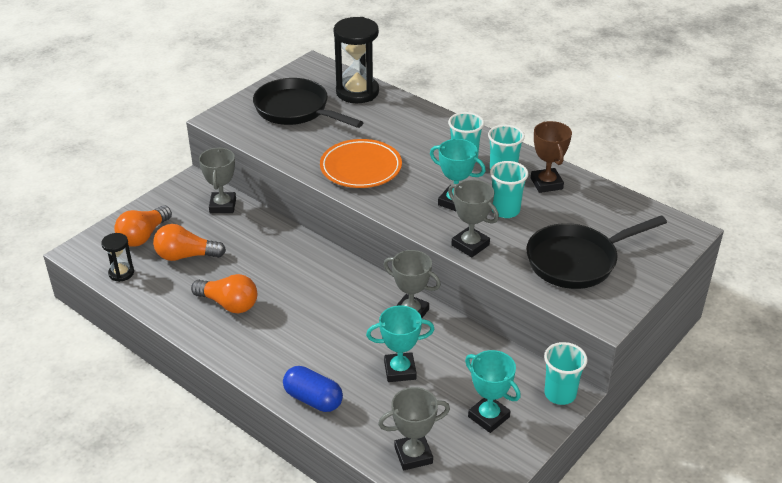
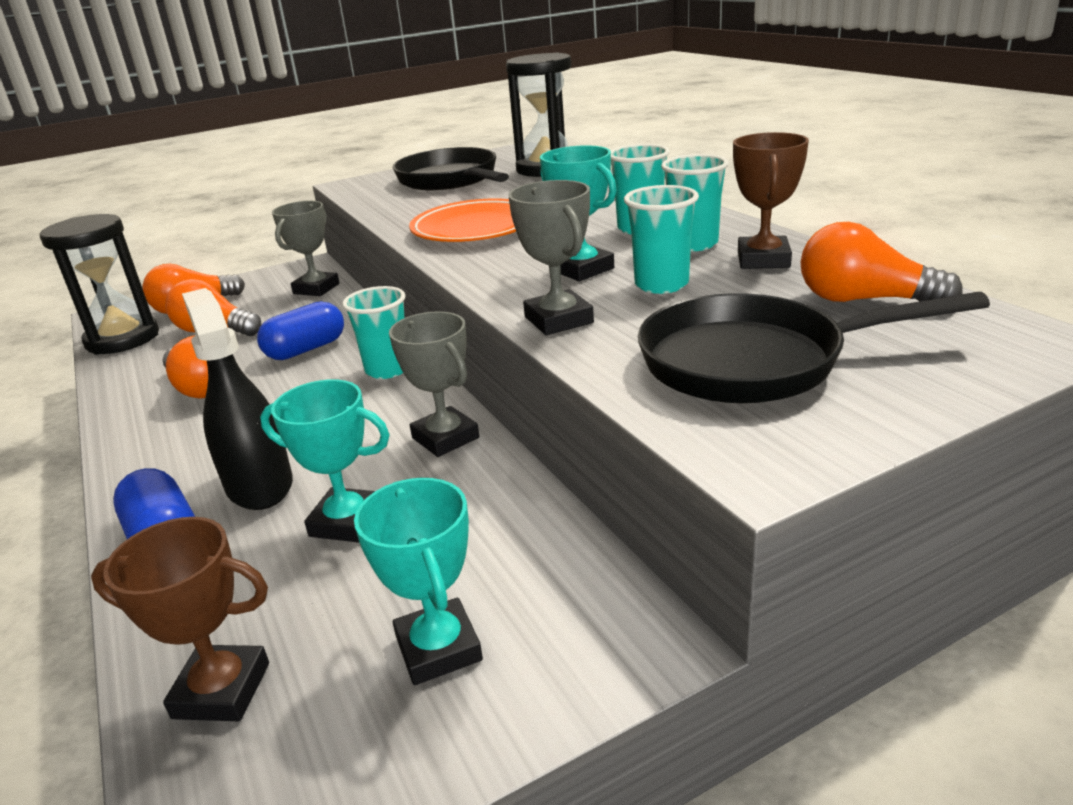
camera: 25 degrees right, 10 degrees down
black hourglass [101,233,134,282] -> black hourglass [40,214,159,355], size x1.95
grey trophy [378,387,450,470] -> brown trophy [91,517,269,721]
turquoise cup [544,342,588,405] -> turquoise cup moved to [342,286,406,379]
none -> black spray bottle [182,288,293,510]
none -> blue capsule [257,301,344,360]
none -> orange light bulb [800,222,963,302]

